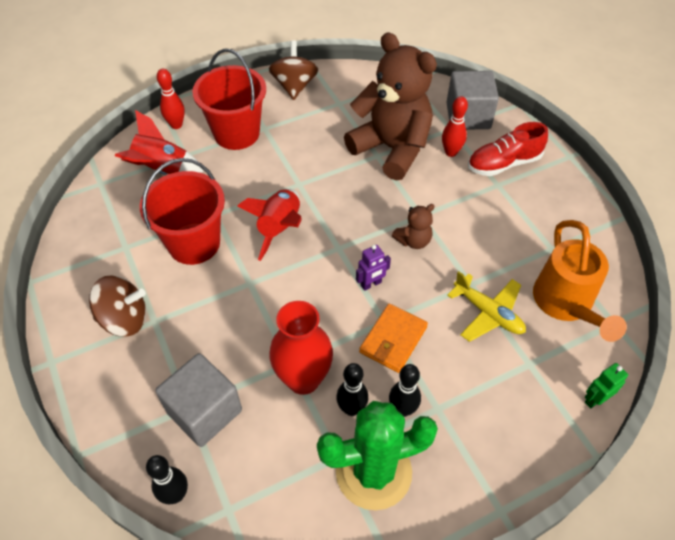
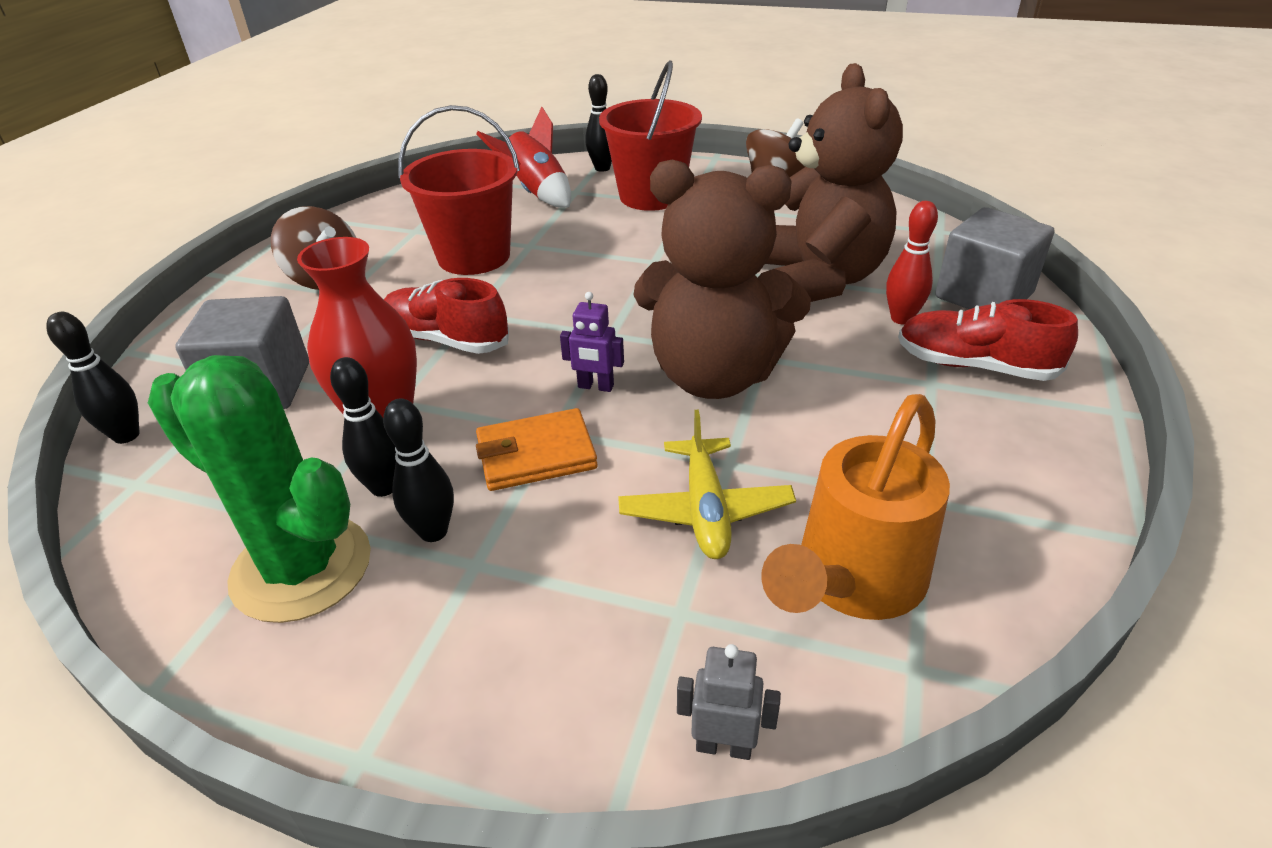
camera: 45 degrees right, 15 degrees down
red bowling pin [157,69,185,129] -> black bowling pin [585,74,612,172]
red rocket [237,189,302,261] -> none
brown teddy bear [392,204,434,249] -> brown teddy bear [634,160,811,399], size x2.38
green robot [585,363,628,408] -> grey robot [677,644,781,760]
none -> red shoe [384,278,509,354]

